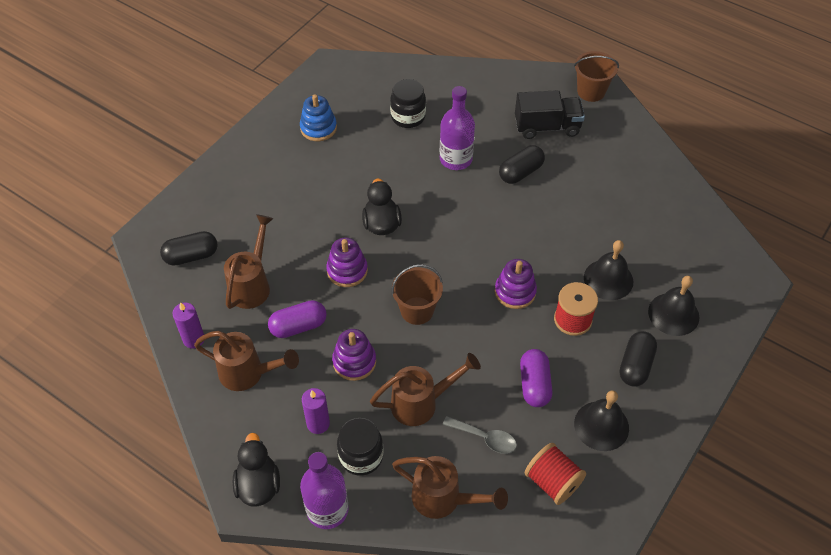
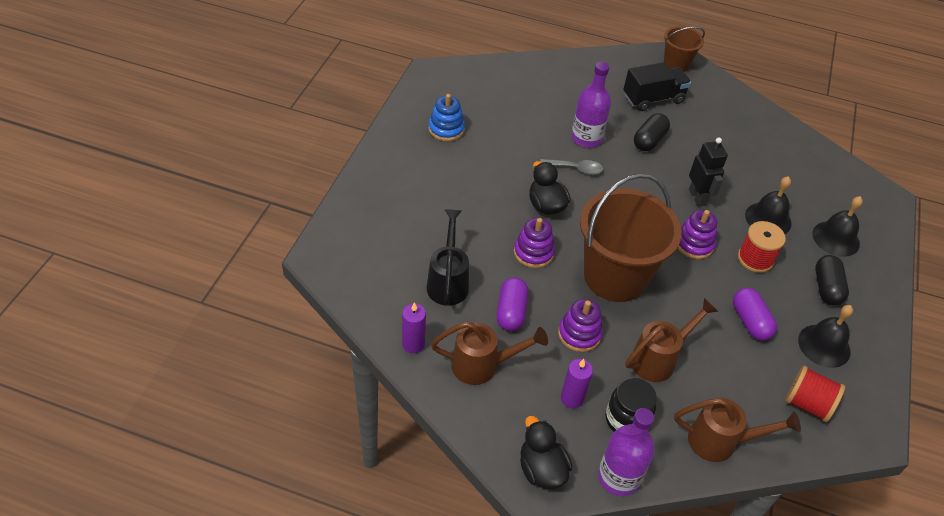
camera: 20 degrees left, 5 degrees down
black capsule [160,231,218,266] -> none
brown watering can [224,214,274,309] -> black watering can [427,209,469,306]
purple capsule [268,300,327,338] -> purple capsule turned 45 degrees counterclockwise [497,277,528,331]
black jar [390,79,426,128] -> none
brown bucket [391,264,443,325] -> brown bucket [580,173,682,302], size x1.96
grey spoon [443,416,517,454] -> grey spoon moved to [540,159,603,175]
none -> black robot [689,137,728,207]

